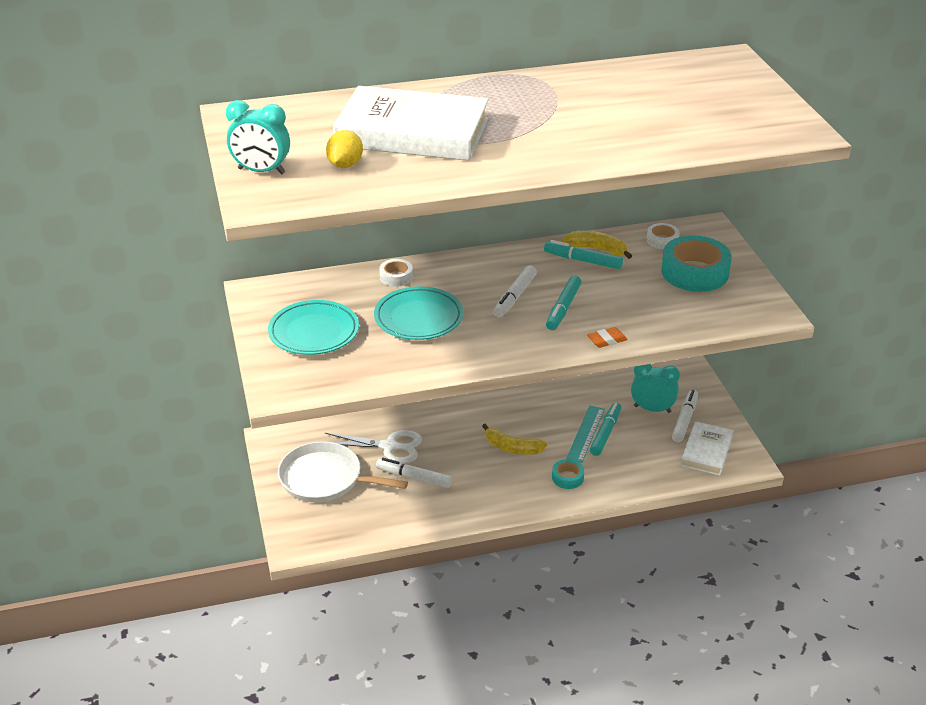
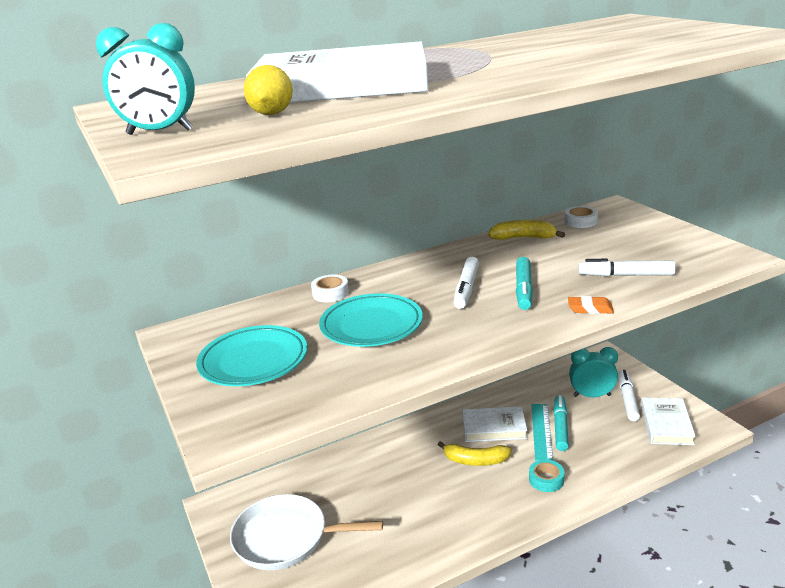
camera: 10 degrees left, 10 degrees down
white scissors [325,430,422,463] -> none
white marker [376,458,452,488] -> white marker moved to [578,259,676,276]
turquoise marker [544,240,623,269] -> none
orange eraser [587,327,628,348] -> orange eraser turned 45 degrees clockwise [568,296,614,314]
turquoise tape [661,236,732,292] -> none
none -> white book [462,406,527,442]

